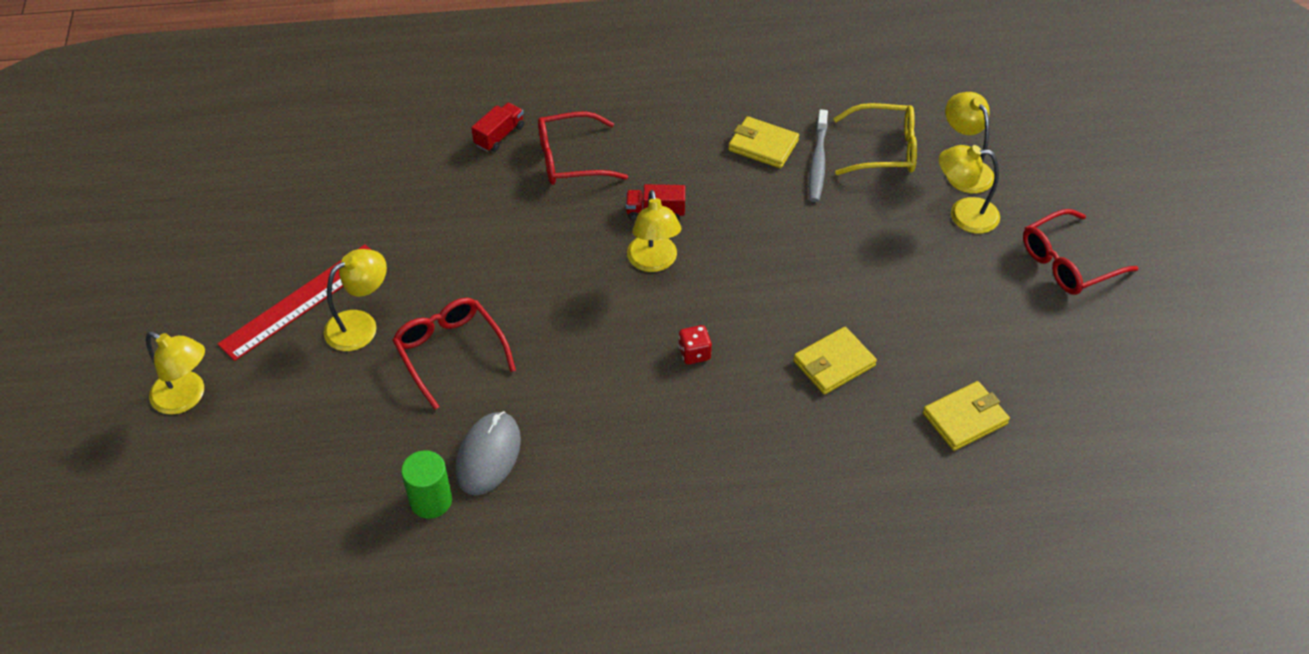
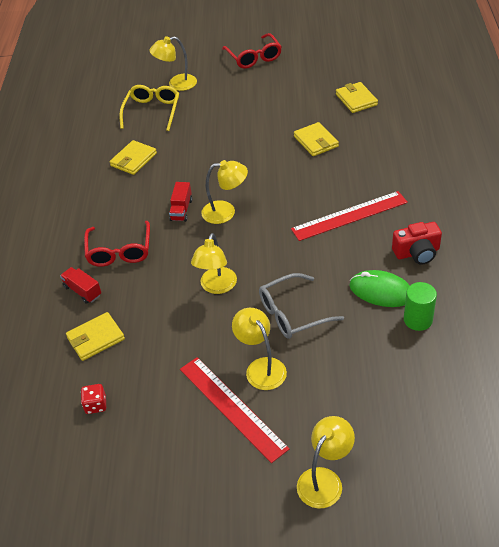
camera: 80 degrees left, 5 degrees down
red glasses [392,298,516,410] -> grey glasses [259,273,344,339]
grey mouse [456,411,521,495] -> green mouse [349,270,410,307]
red dice [678,325,712,364] -> red dice moved to [81,384,106,414]
grey toothbrush [809,109,828,202] -> none
yellow lamp [939,145,1000,234] -> yellow lamp moved to [191,233,237,294]
none -> yellow wallet [66,312,125,361]
none -> red ruler [291,191,408,241]
none -> red camera [392,222,442,265]

